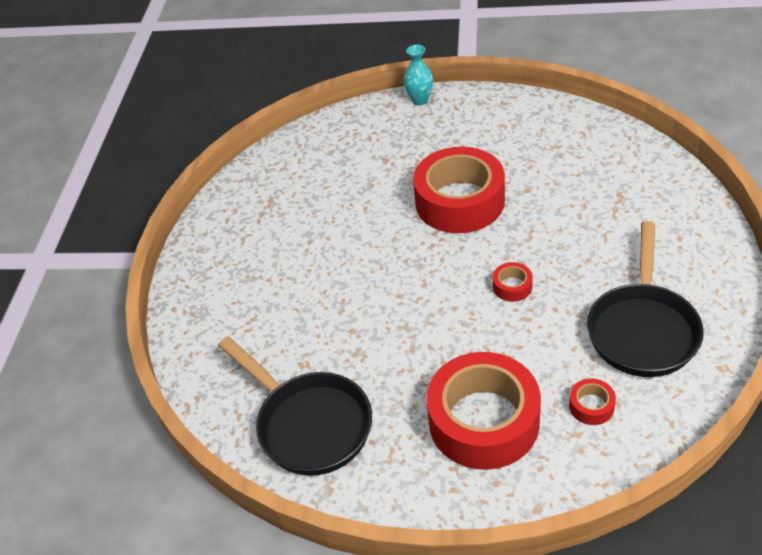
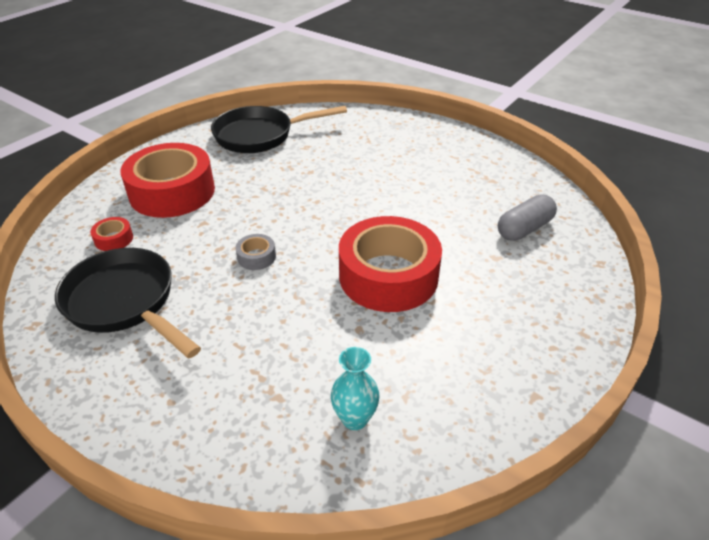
camera: 115 degrees right, 5 degrees down
turquoise vase [403,45,433,105] -> turquoise vase moved to [331,347,380,430]
red tape [493,262,533,302] -> grey tape [235,234,276,270]
none -> grey capsule [498,194,557,241]

